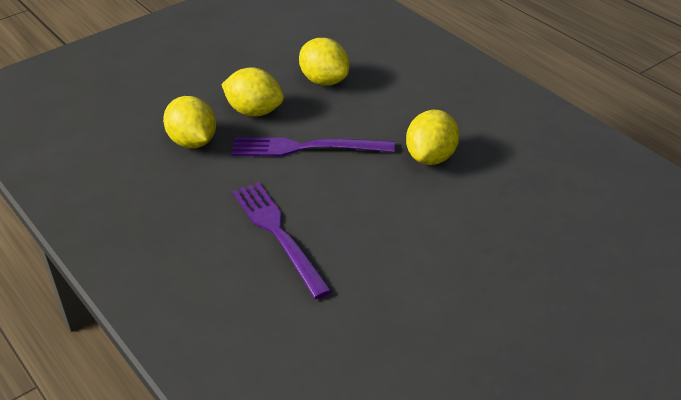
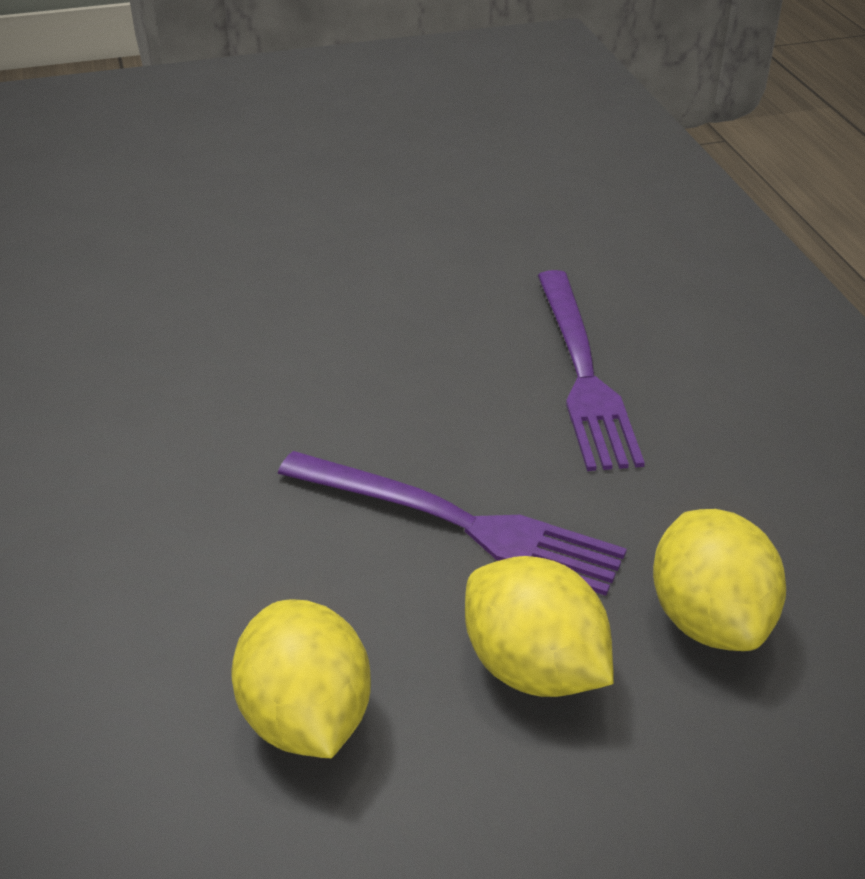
camera: 160 degrees left, 0 degrees up
yellow lemon [406,110,459,165] -> none

